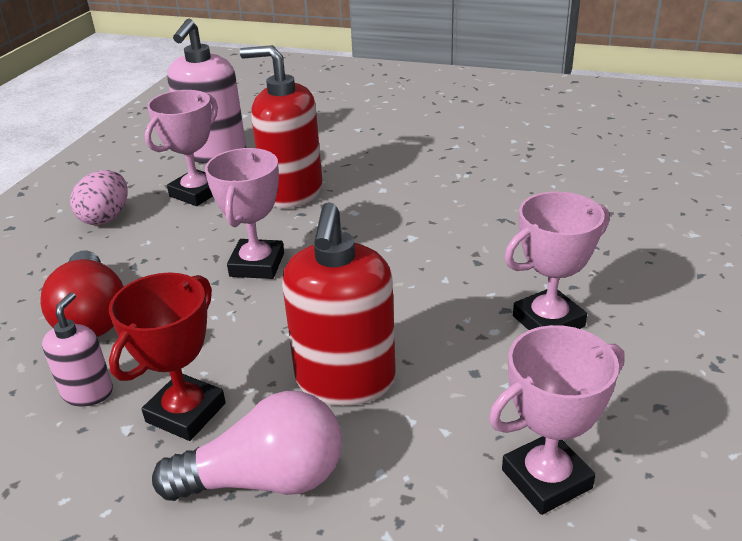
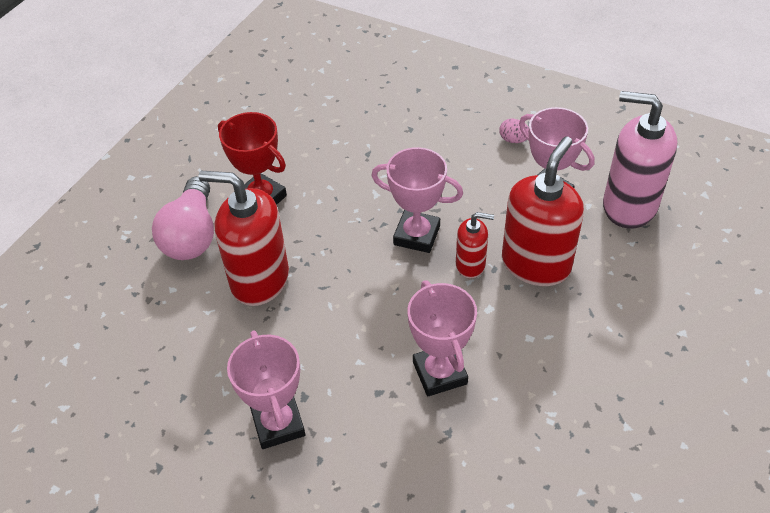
camera: 100 degrees right, 15 degrees up
red light bulb [40,250,124,337] -> none
pink soap dispenser [42,292,113,406] -> none
pink egg [70,170,127,225] -> pink egg [499,119,529,143], size x0.58
pink trophy [489,325,625,515] -> pink trophy moved to [408,280,477,396]
none -> red soap dispenser [456,212,494,278]

